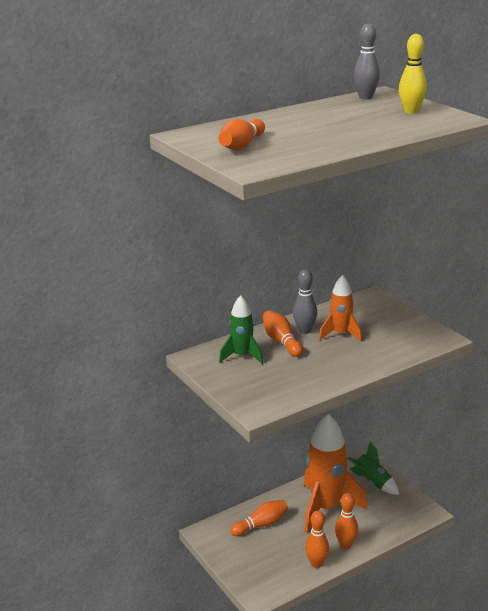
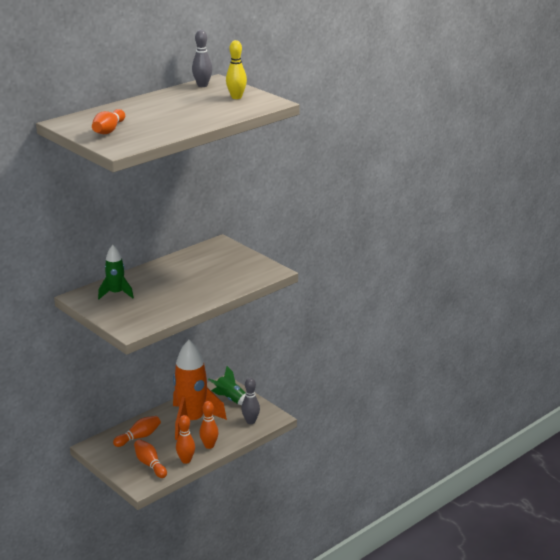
camera: 10 degrees left, 0 degrees up
orange bowling pin [263,310,303,357] -> orange bowling pin moved to [134,439,167,478]
grey bowling pin [293,269,317,334] -> grey bowling pin moved to [241,378,260,424]
orange rocket [319,275,362,342] -> none

